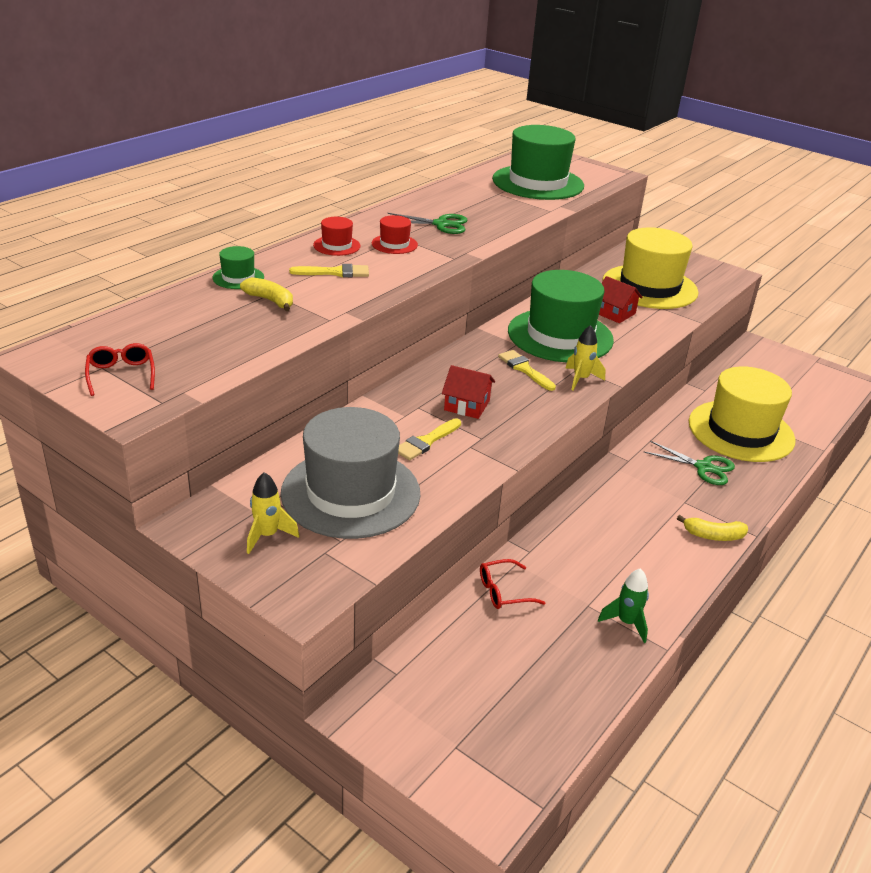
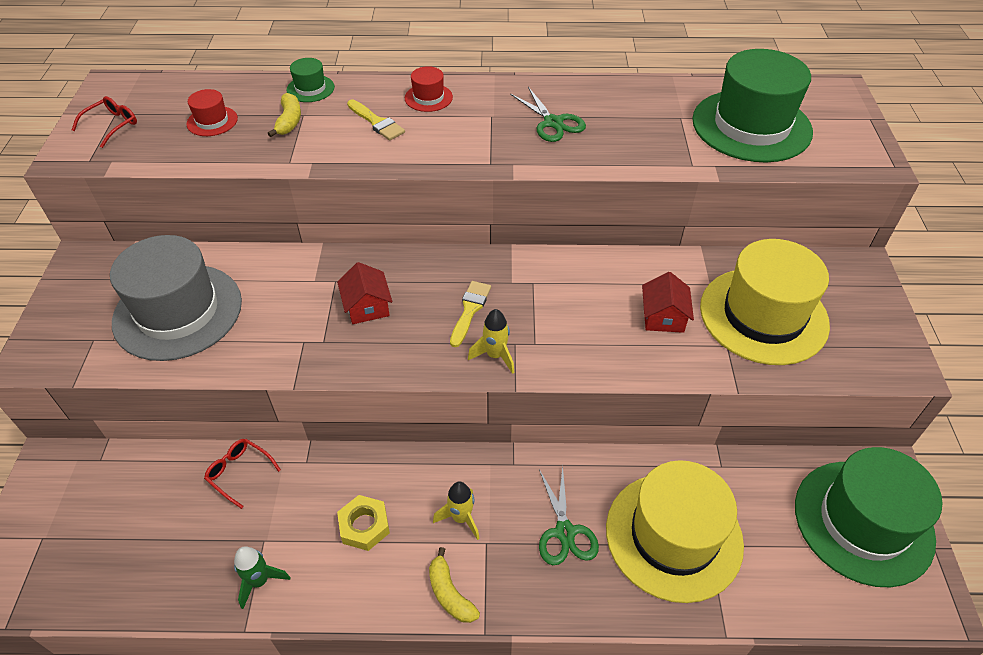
camera: 55 degrees right, 15 degrees up
yellow rocket [247,472,299,554] -> yellow rocket moved to [433,482,480,540]
red hat [372,215,418,254] -> red hat moved to [186,89,238,136]
yellow brush [398,418,461,460] -> none
green hat [508,270,614,362] -> green hat moved to [795,447,942,588]
none -> yellow nut [337,495,390,551]

